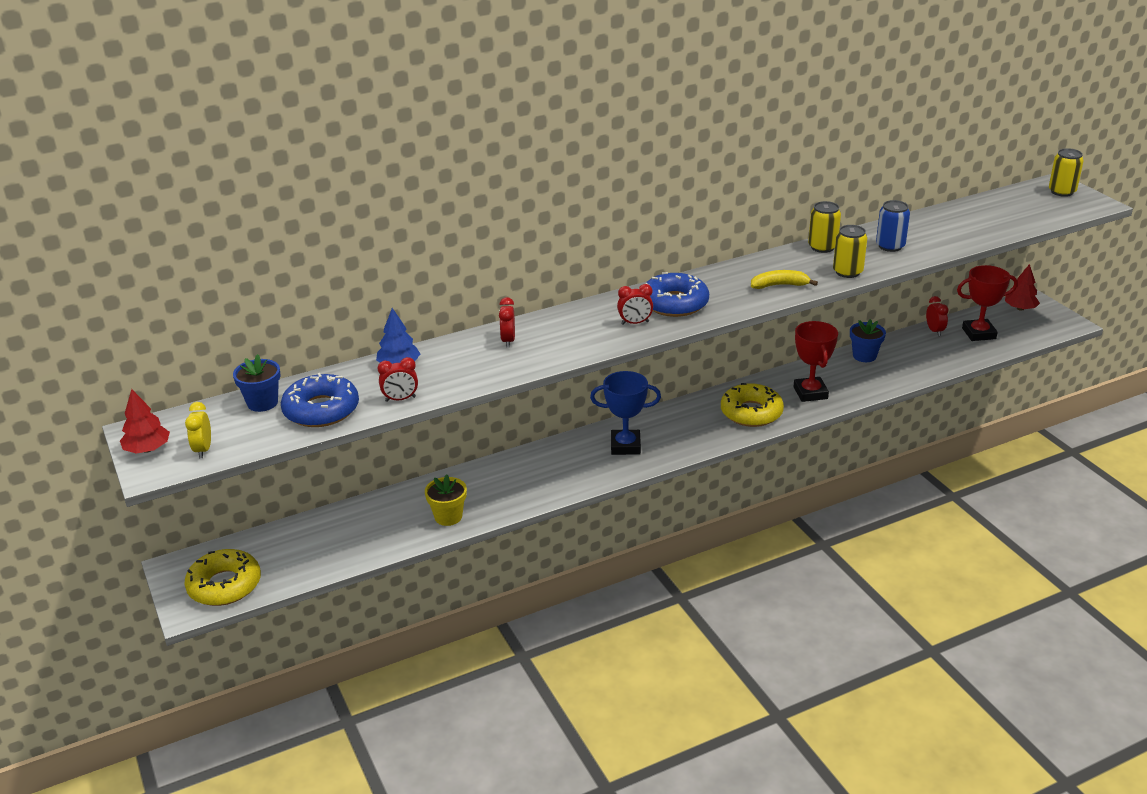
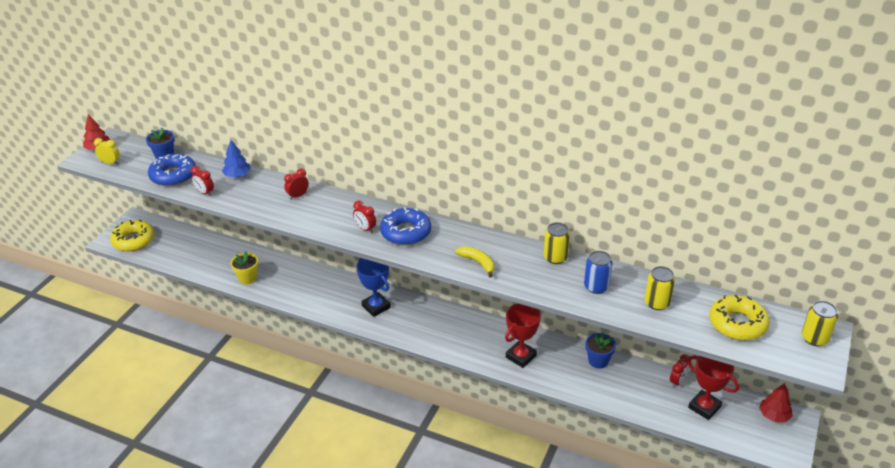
camera: 50 degrees right, 5 degrees up
yellow clock [185,402,211,458] -> yellow clock turned 60 degrees clockwise [94,138,120,165]
yellow donut [721,383,784,427] -> yellow donut moved to [709,295,770,340]
yellow can [833,225,867,278] -> yellow can moved to [645,266,675,310]

